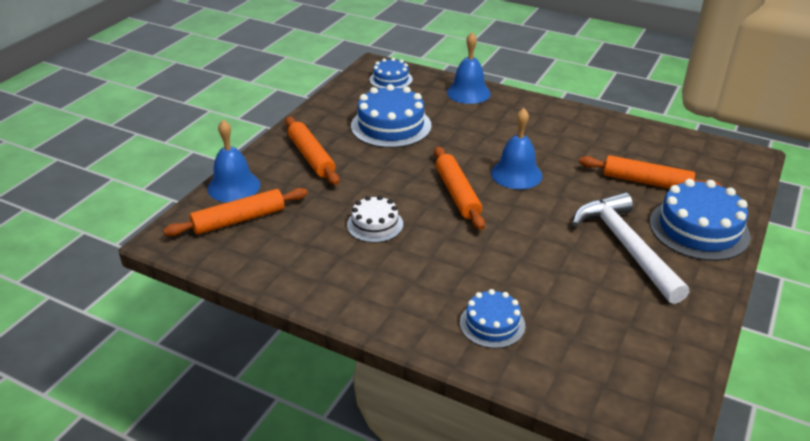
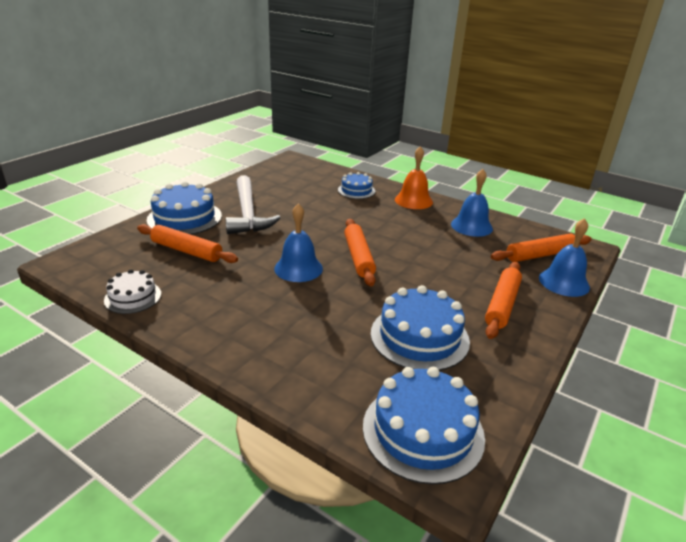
camera: 175 degrees left, 5 degrees down
orange rolling pin [285,117,339,185] -> orange rolling pin turned 45 degrees clockwise [485,262,522,339]
white cake [347,195,403,243] -> white cake moved to [104,269,161,314]
blue cake [370,58,413,89] -> blue cake [363,367,485,485], size x1.70
blue bell [447,33,491,104] -> blue bell moved to [451,169,493,237]
none -> orange bell [395,146,433,209]

